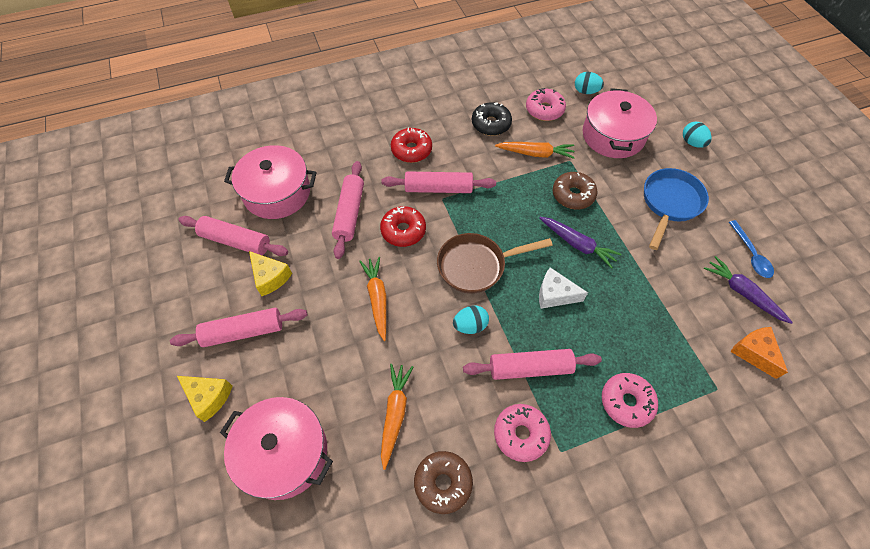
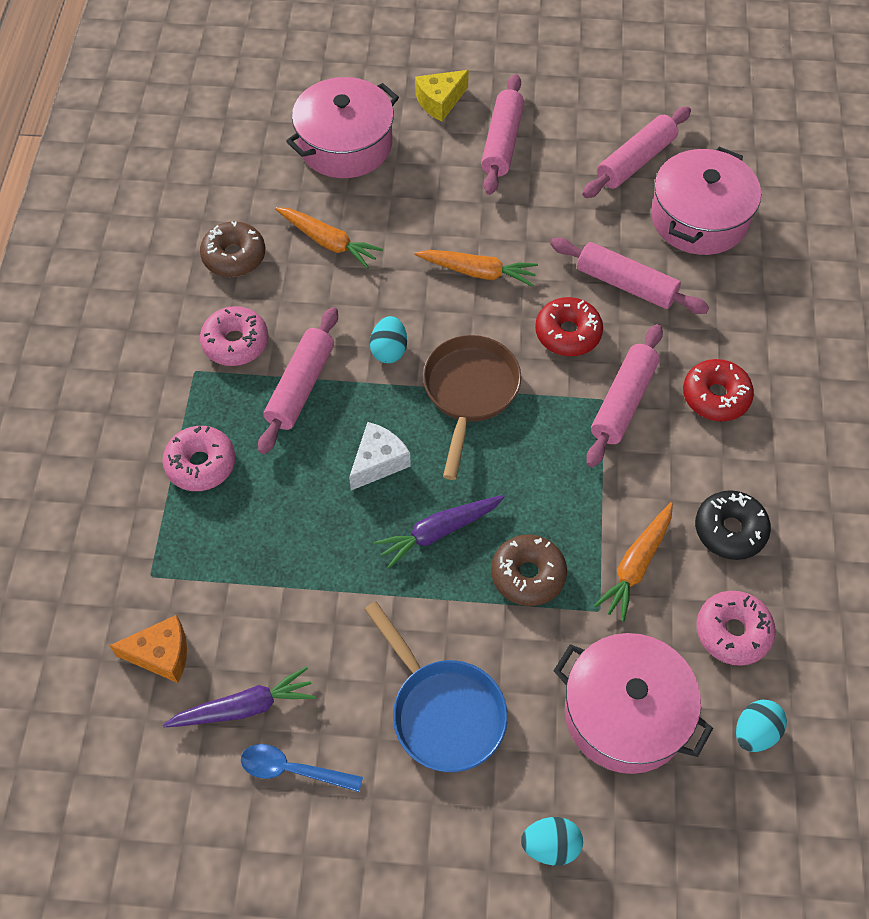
camera: 115 degrees right, 0 degrees up
yellow cheese [249,251,292,296] -> none

